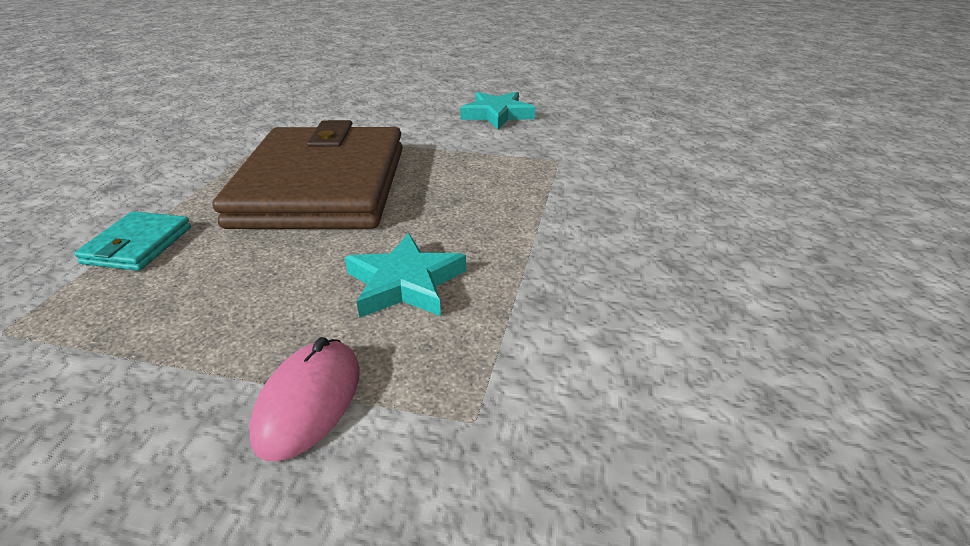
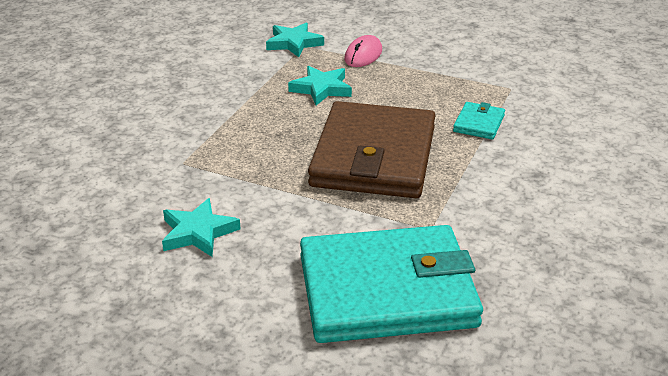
camera: 170 degrees left, 0 degrees up
none -> turquoise star [266,23,324,57]
none -> turquoise wallet [300,225,483,343]

